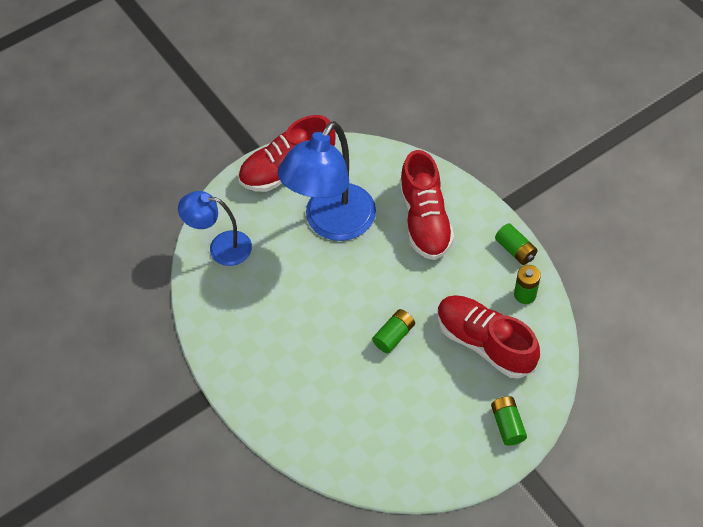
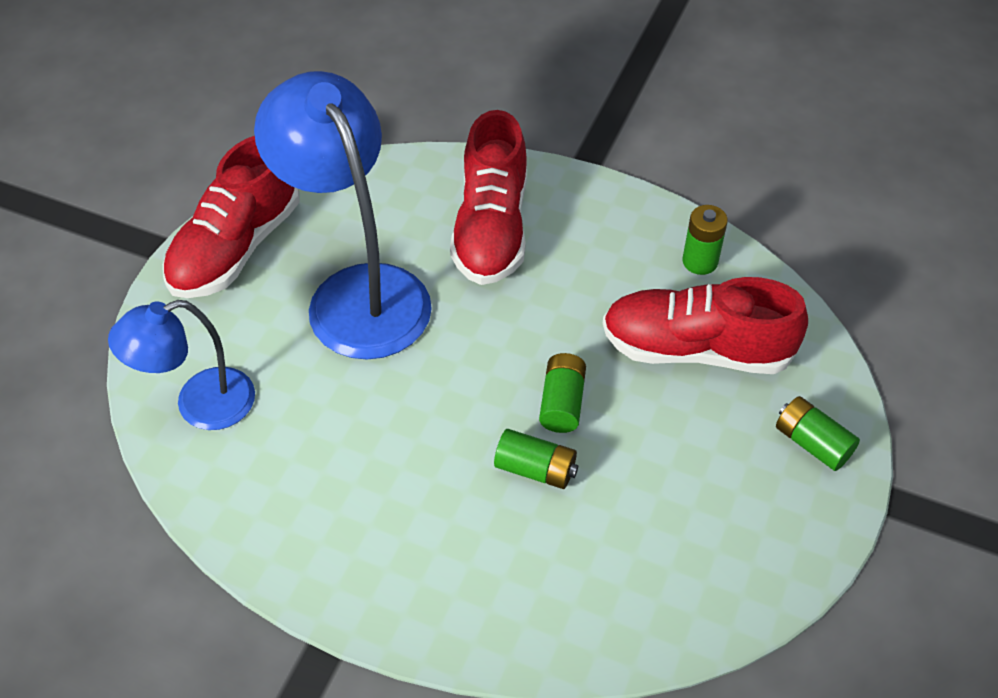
camera: 35 degrees left, 5 degrees down
blue lamp [278,121,376,241] -> blue lamp turned 150 degrees clockwise [254,71,432,360]
red shoe [399,150,454,260] -> red shoe turned 45 degrees clockwise [450,110,527,285]
green battery [495,223,538,265] -> green battery moved to [494,429,578,489]

